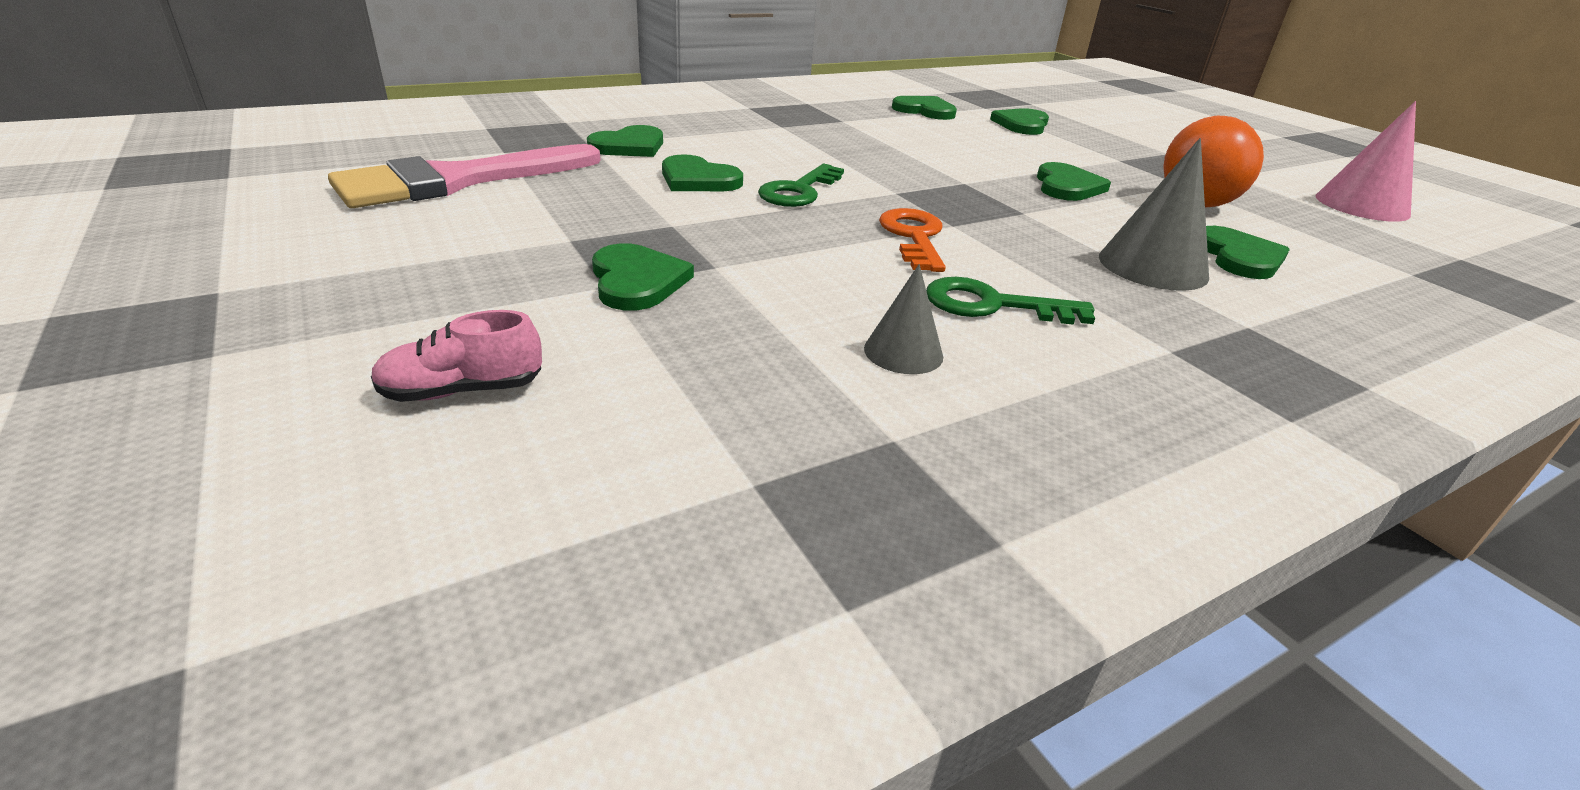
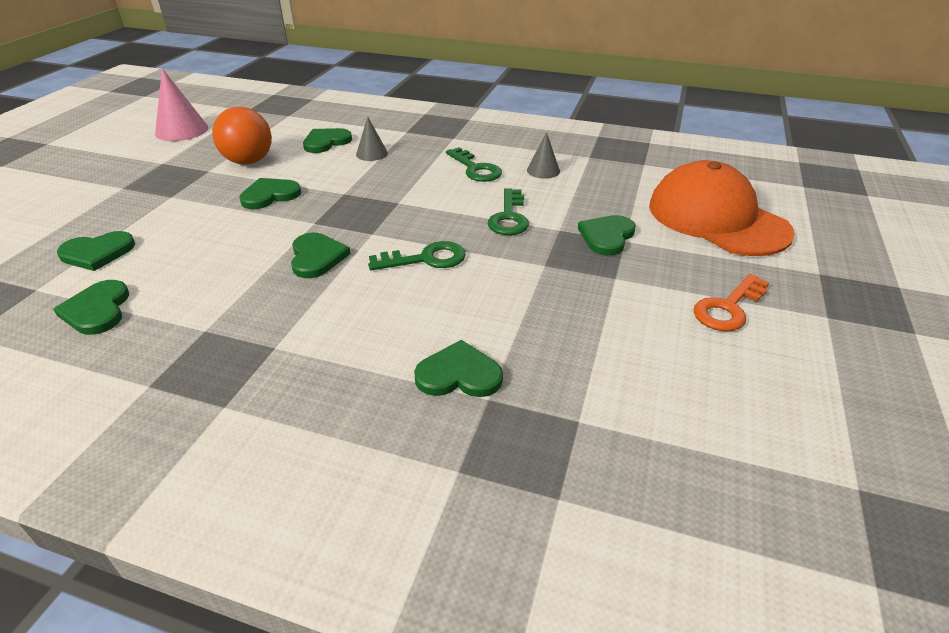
camera: 130 degrees left, 5 degrees up
pink brush [328,144,601,208] -> none
pink shoe [371,310,542,402] -> orange cap [649,160,795,256]
green heart [662,154,743,191] -> green heart moved to [291,233,351,278]
orange key [879,208,946,272] -> orange key moved to [693,274,769,332]
grey cone [1099,138,1209,291] -> grey cone [356,117,388,161], size x0.59
none -> green key [488,188,529,235]

